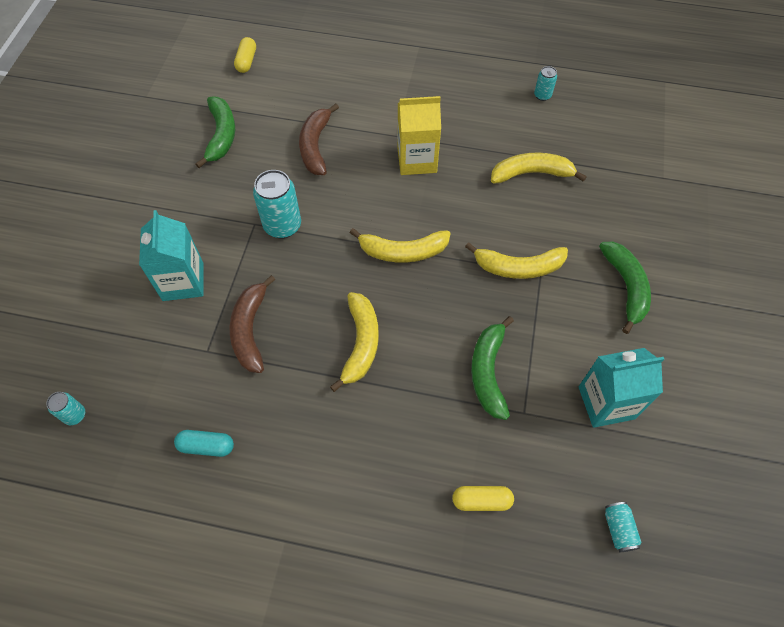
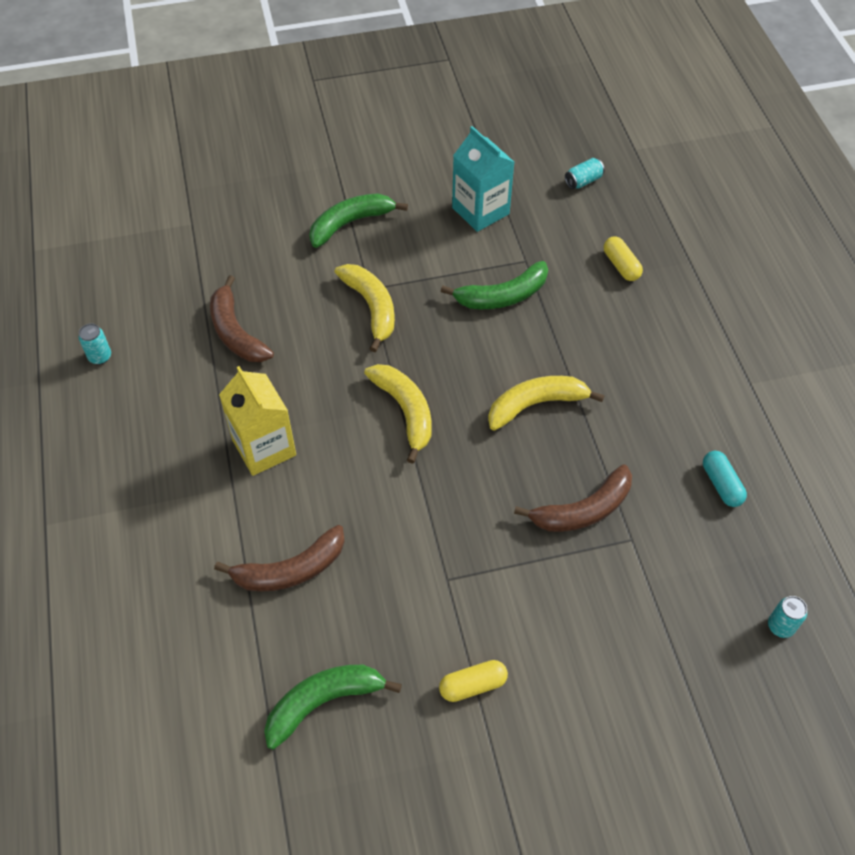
camera: 115 degrees left, 5 degrees down
turquoise carton [139,210,204,301] -> none
yellow capsule [234,37,256,73] -> yellow capsule moved to [439,660,508,702]
turquoise can [253,170,301,239] -> none
yellow banana [491,152,587,184] -> brown banana [210,275,274,362]

